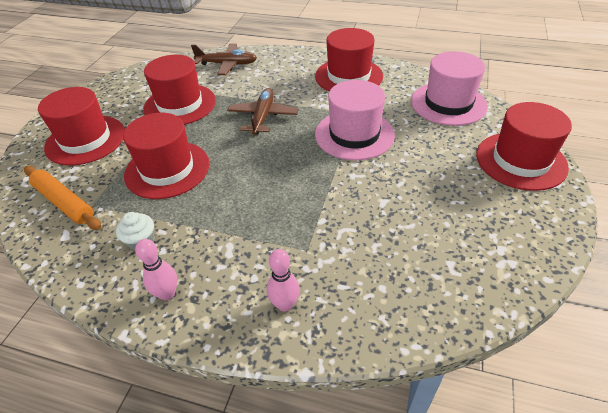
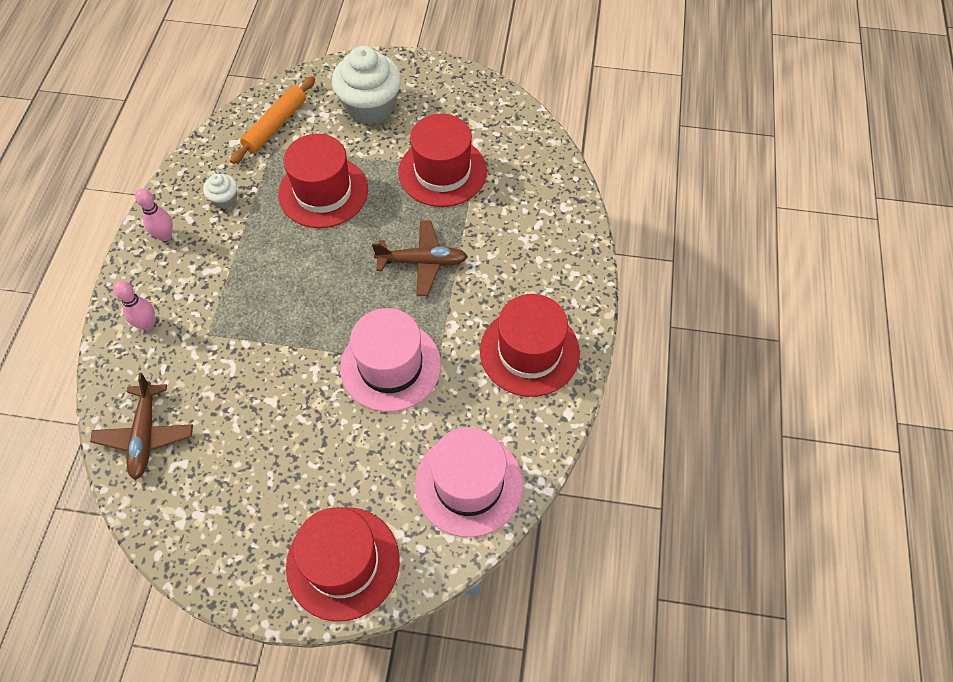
camera: 80 degrees right, 15 degrees up
red hat [38,87,125,165] -> white cupcake [332,46,401,125]
brown plane [191,43,257,75] -> brown plane moved to [90,373,193,480]

